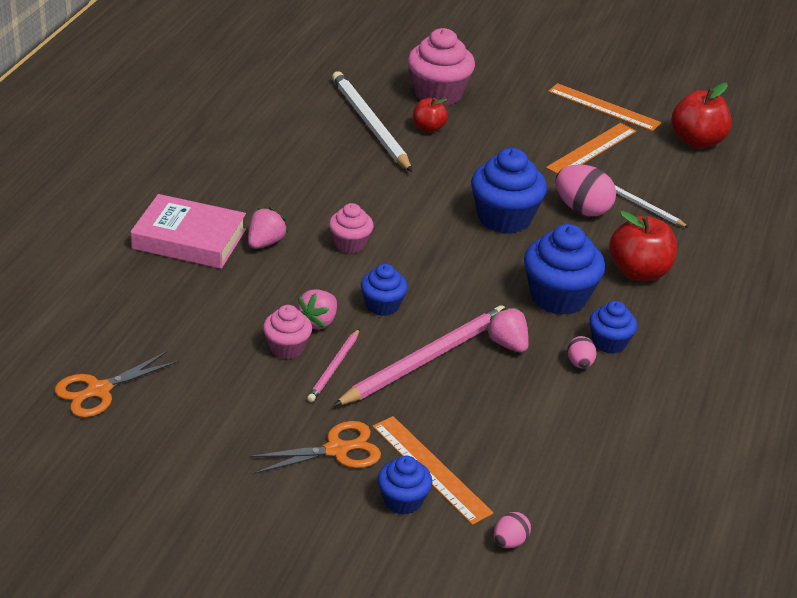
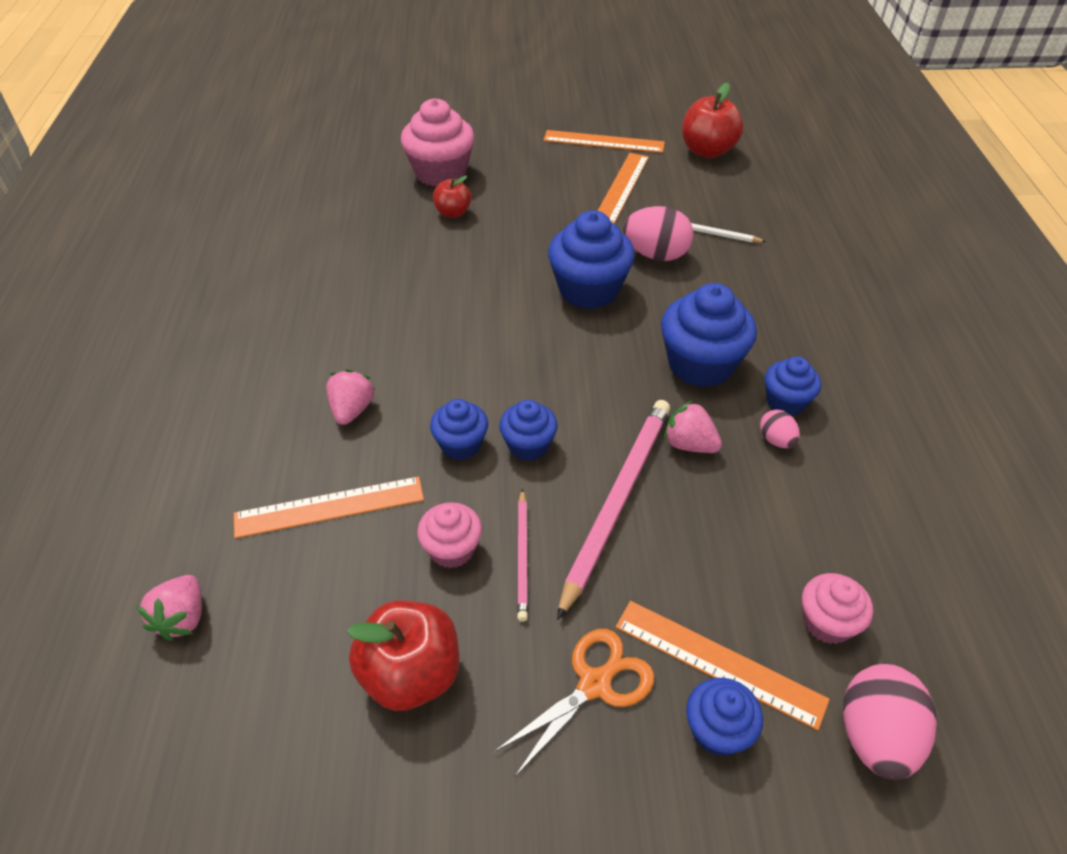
camera: 20 degrees left, 10 degrees up
orange scissors [55,351,178,417] -> none
pink book [131,194,246,269] -> none
pink strawberry [297,289,337,329] -> pink strawberry moved to [136,575,202,641]
pink cupcake [329,203,374,253] -> pink cupcake moved to [802,573,873,644]
white pencil [332,71,412,172] -> none
pink egg [494,512,531,548] -> pink egg [843,664,937,780], size x1.90
red apple [609,211,677,281] -> red apple moved to [347,600,459,711]
none -> orange ruler [234,476,424,538]
none -> blue cupcake [430,399,488,460]

